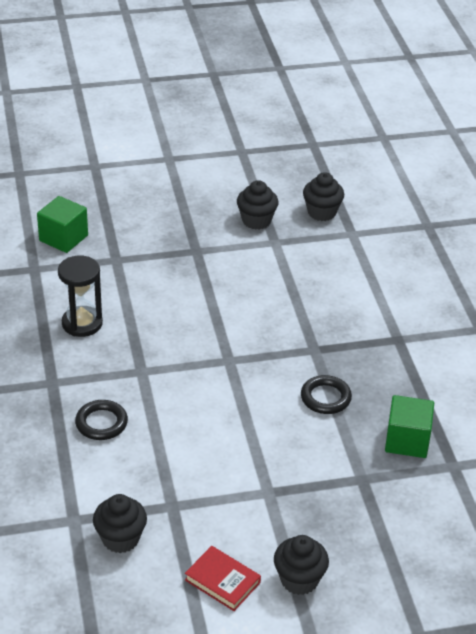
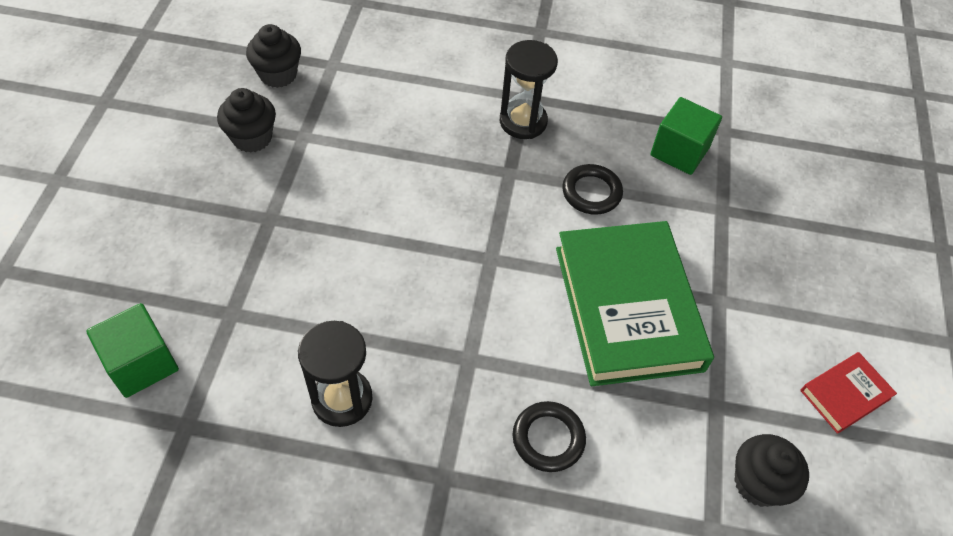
camera: 70 degrees left, 15 degrees up
black cupcake [274,535,329,595] -> none
none -> black hourglass [500,40,558,139]
none -> green book [556,221,714,386]

